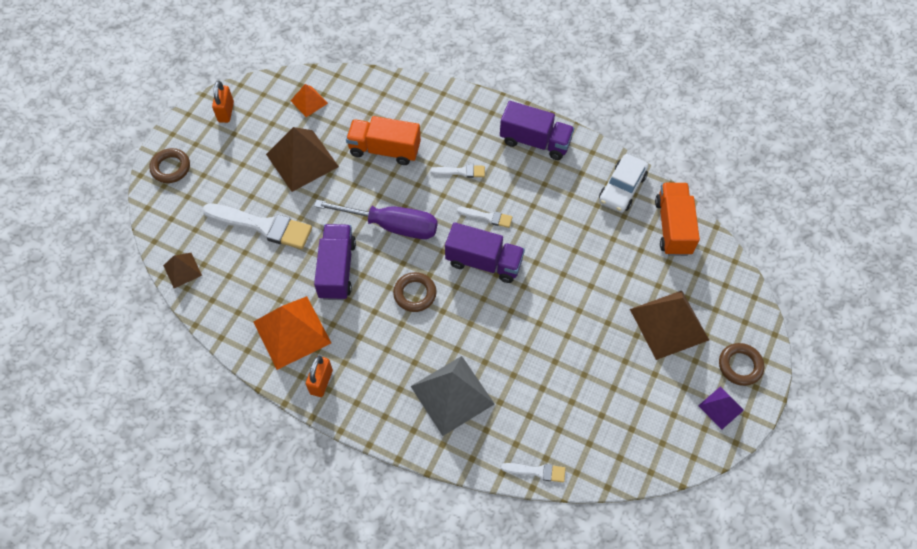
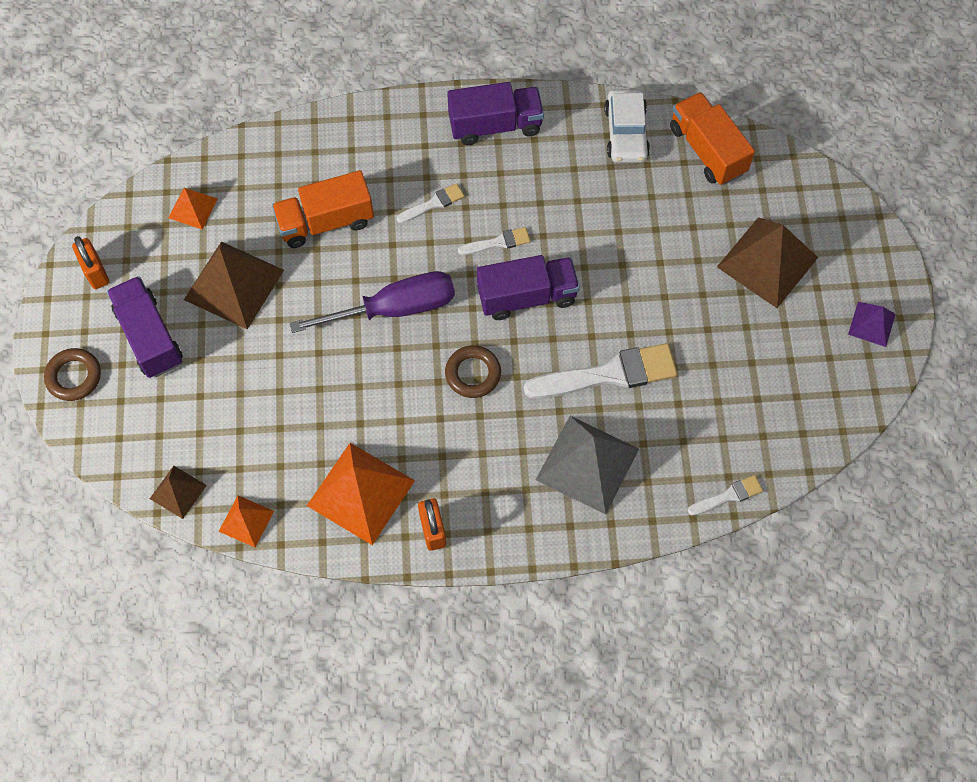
camera: 30 degrees left, 5 degrees up
white brush [202,203,312,249] -> white brush moved to [524,343,678,399]
purple truck [314,224,356,300] -> purple truck moved to [107,276,183,378]
brown ring [719,343,764,386] -> none
none -> orange pyramid [218,496,274,547]

